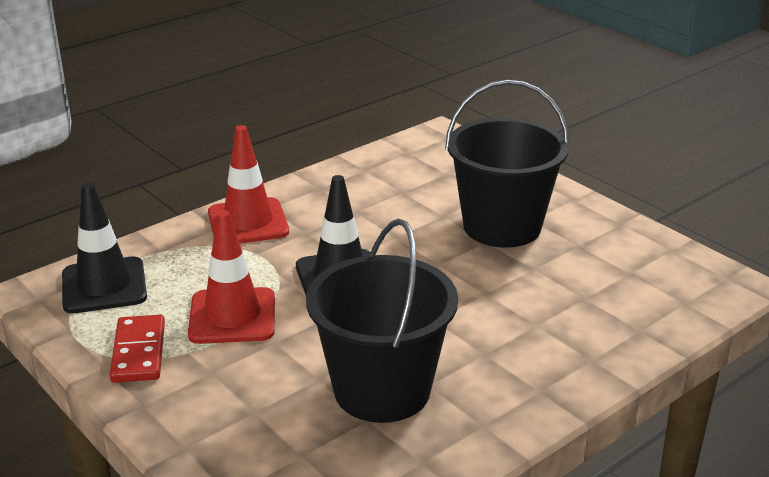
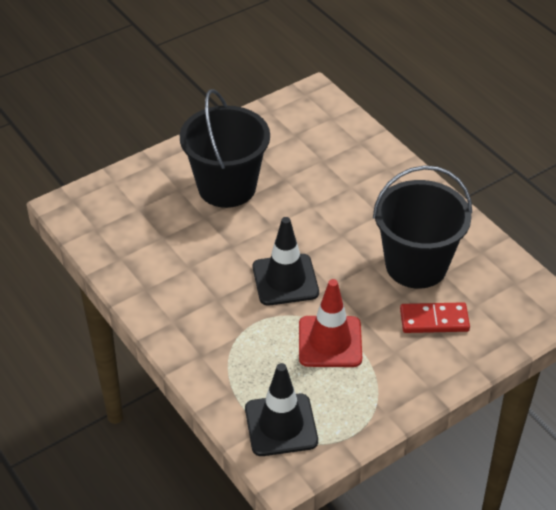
camera: 85 degrees left, 15 degrees up
red domino [109,315,165,383] -> red domino moved to [400,302,470,333]
red traffic cone [208,125,289,244] -> none

